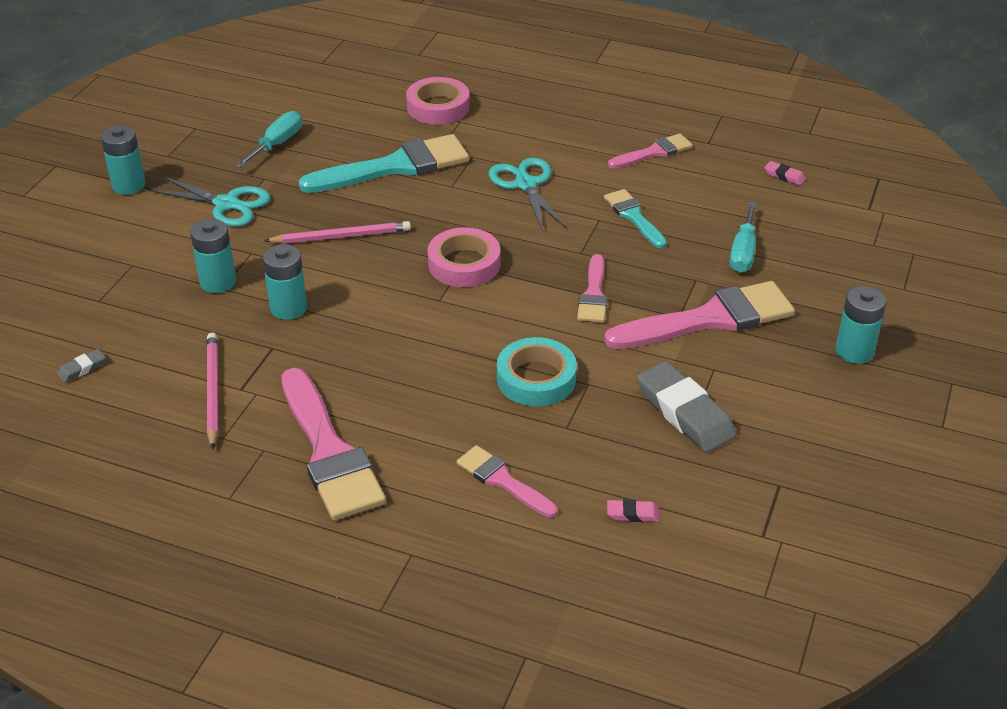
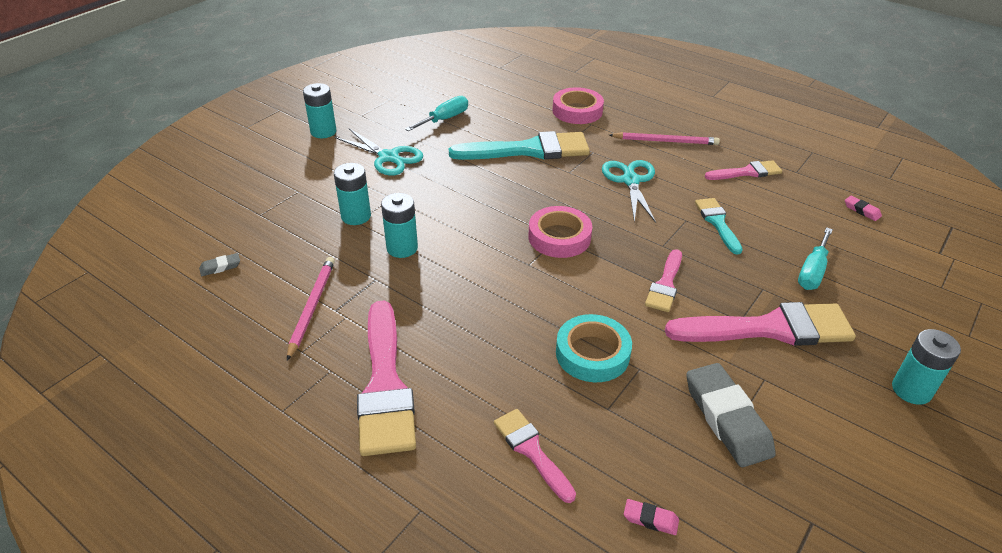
camera: 15 degrees right, 0 degrees up
pink pencil [264,221,411,244] -> pink pencil moved to [609,132,720,145]

